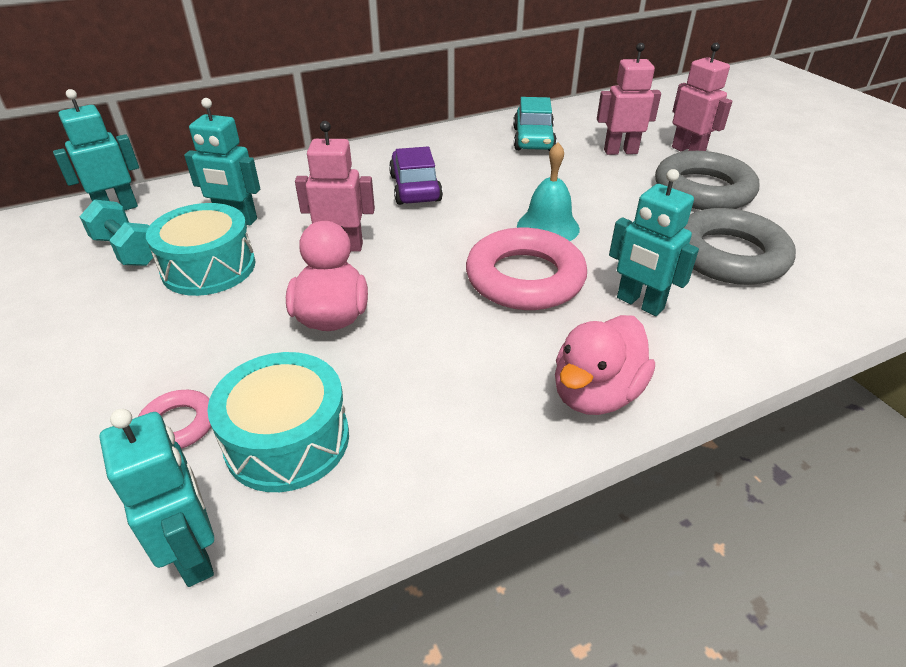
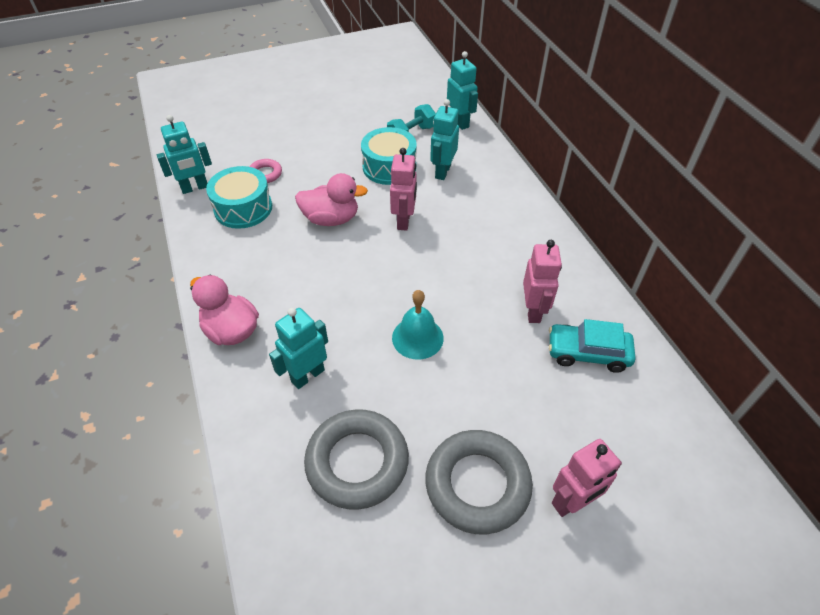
camera: 95 degrees right, 10 degrees up
purple car [389,147,443,205] -> none
pink ring [466,228,587,310] -> none
pink robot [597,43,661,155] -> pink robot moved to [523,240,562,323]

